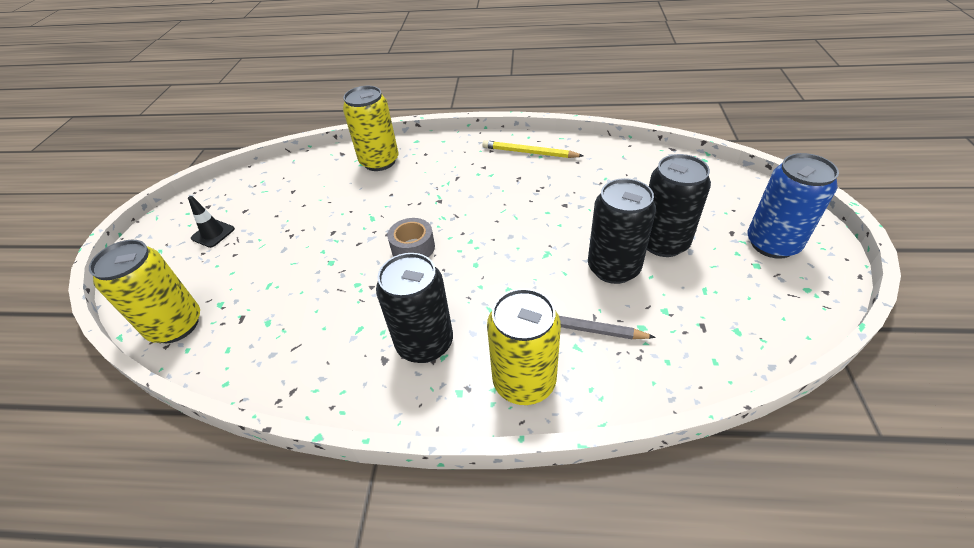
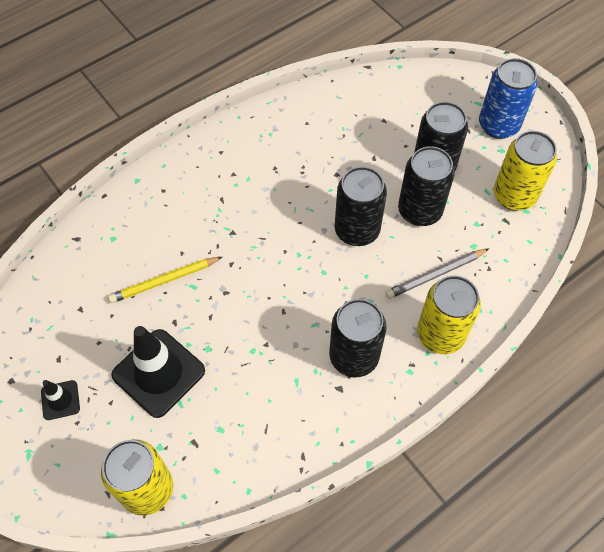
camera: 45 degrees left, 15 degrees up
yellow can [343,86,399,171] -> yellow can moved to [494,131,557,211]
grey tape [387,218,435,258] -> none
yellow pencil [482,140,583,158] -> yellow pencil moved to [108,257,222,303]
none -> black traffic cone [111,326,205,418]
none -> black can [335,166,387,246]

